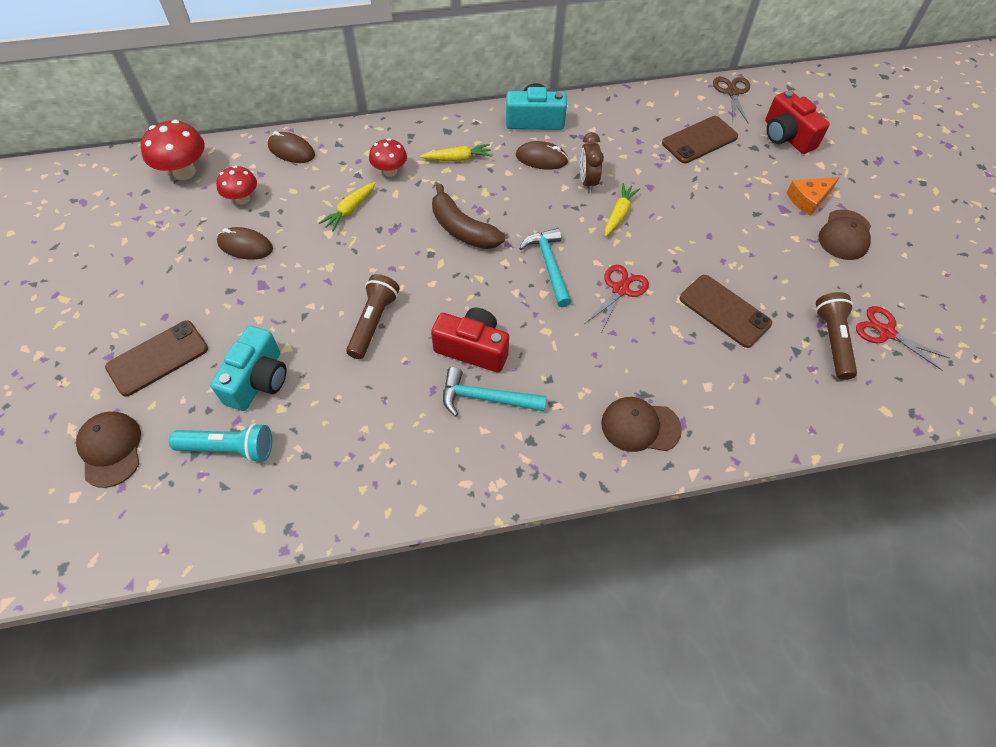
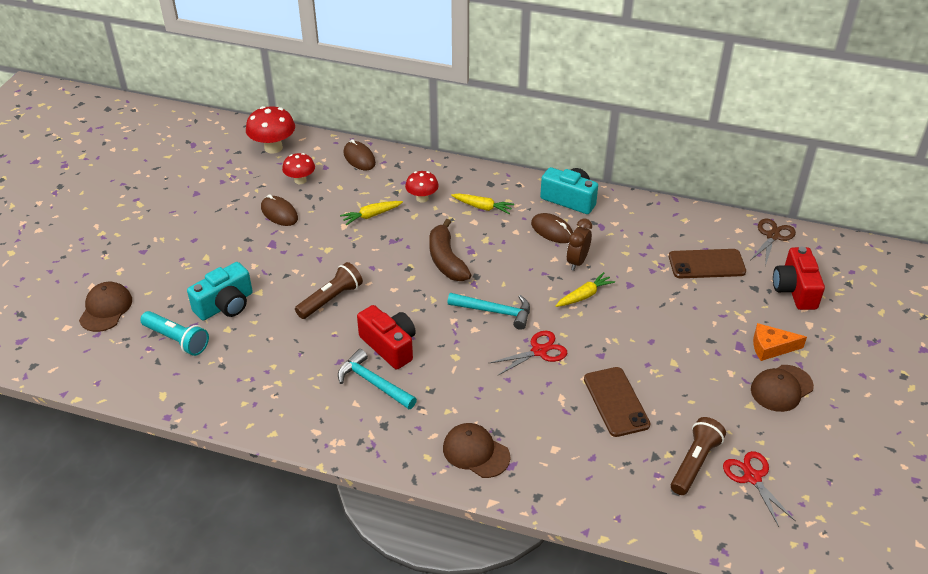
camera: 30 degrees right, 15 degrees down
brown phone [105,320,208,397] -> none
turquoise hammer [519,228,572,307] -> turquoise hammer turned 90 degrees clockwise [447,293,530,330]

